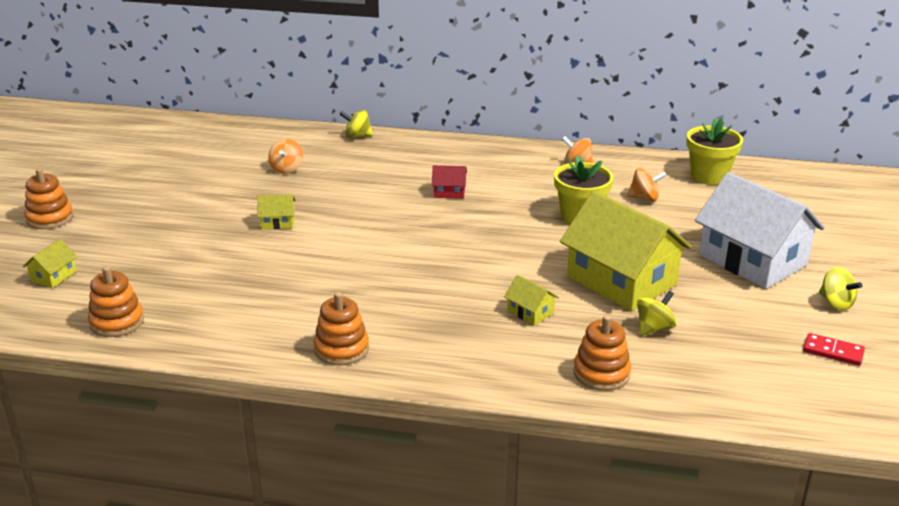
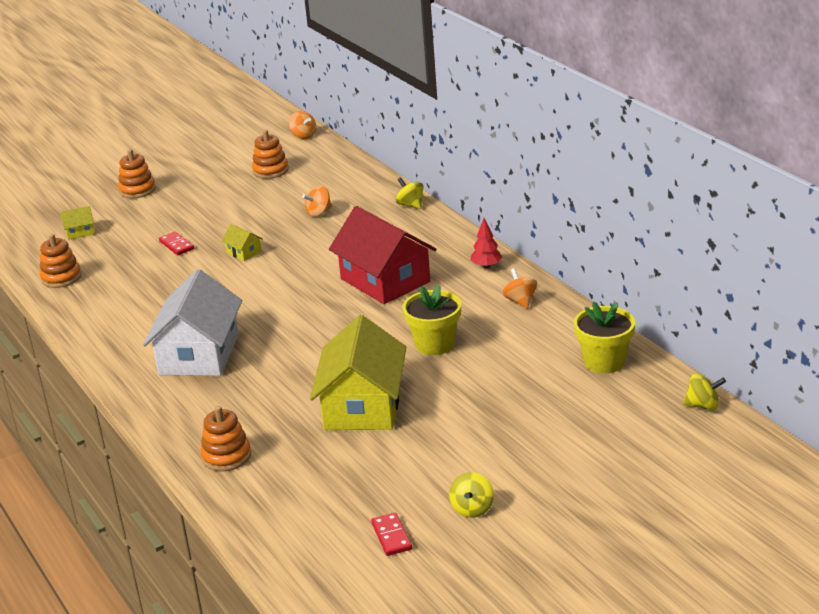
camera: 50 degrees right, 0 degrees up
orange stacking toy [314,292,369,365] -> orange stacking toy moved to [252,130,289,179]
red house [432,165,467,199] -> red house [329,206,437,304], size x2.45
yellow house [504,275,559,325] -> none
orange spinning top [627,168,667,201] -> orange spinning top moved to [289,111,316,139]
yellow spinning top [637,291,677,336] -> yellow spinning top moved to [683,374,726,410]
white house [695,172,825,289] -> white house moved to [143,269,242,376]
none -> red domino [159,232,194,255]
none -> red tree [470,218,503,268]

